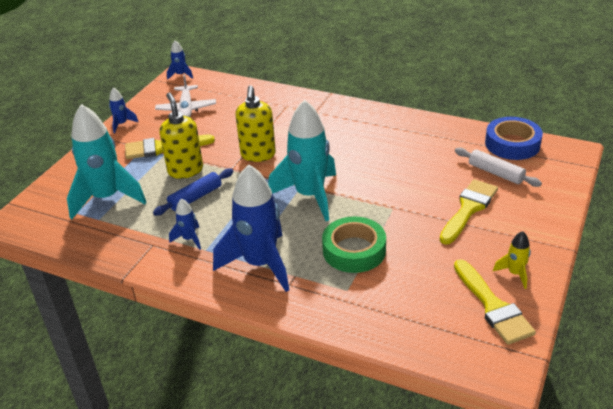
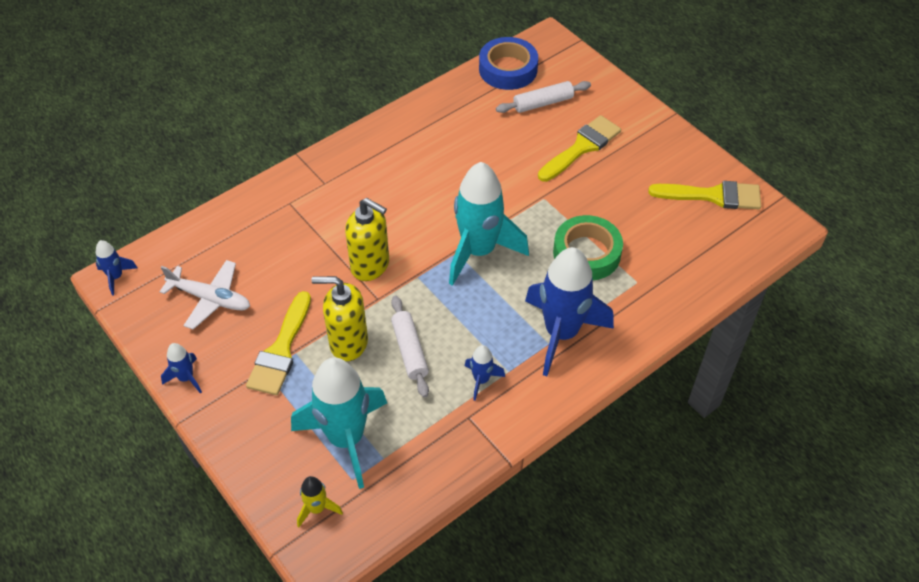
camera: 65 degrees left, 15 degrees up
blue rolling pin [153,169,234,216] -> white rolling pin [391,296,429,398]
yellow brush [439,179,498,245] -> yellow brush turned 75 degrees clockwise [538,115,621,182]
yellow rocket [493,231,531,289] -> yellow rocket moved to [297,476,343,528]

